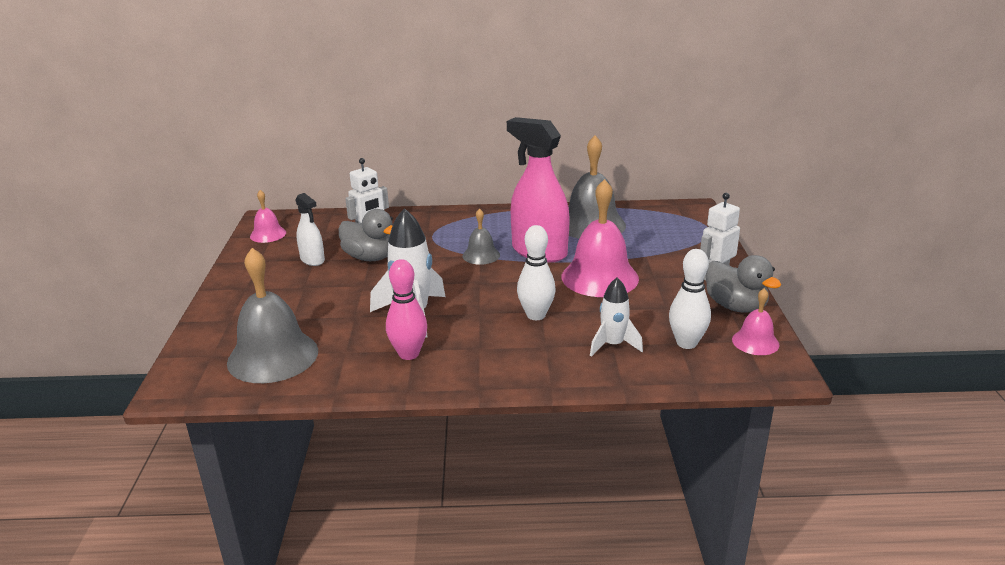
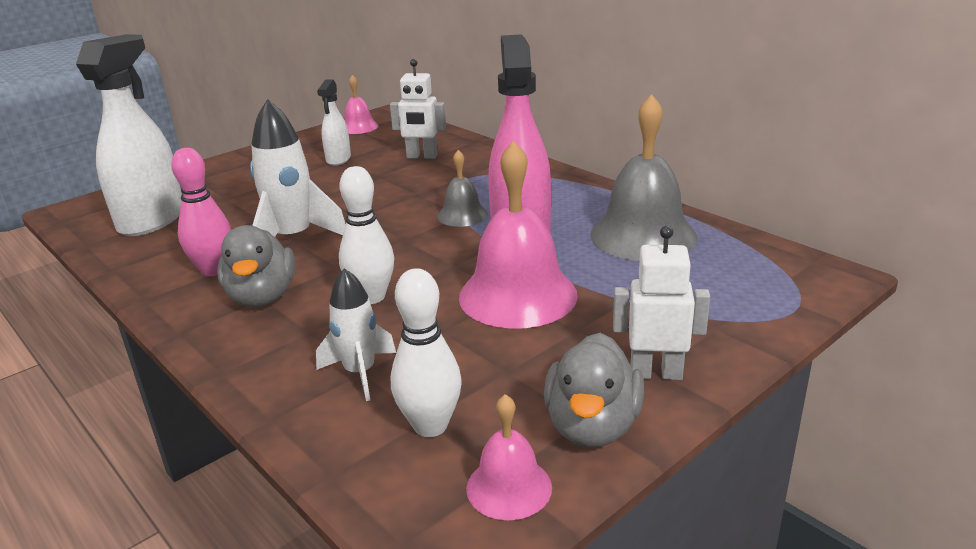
camera: 50 degrees right, 0 degrees up
grey bell [227,248,318,383] -> white spray bottle [76,34,182,236]
grey duck [339,209,393,261] -> grey duck moved to [217,225,295,307]

